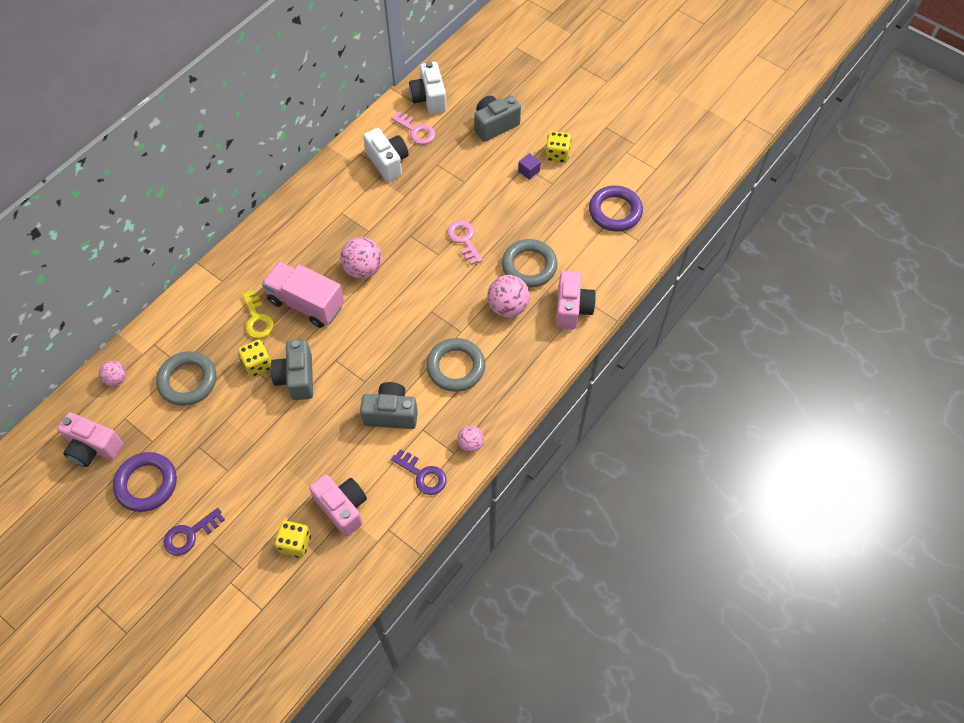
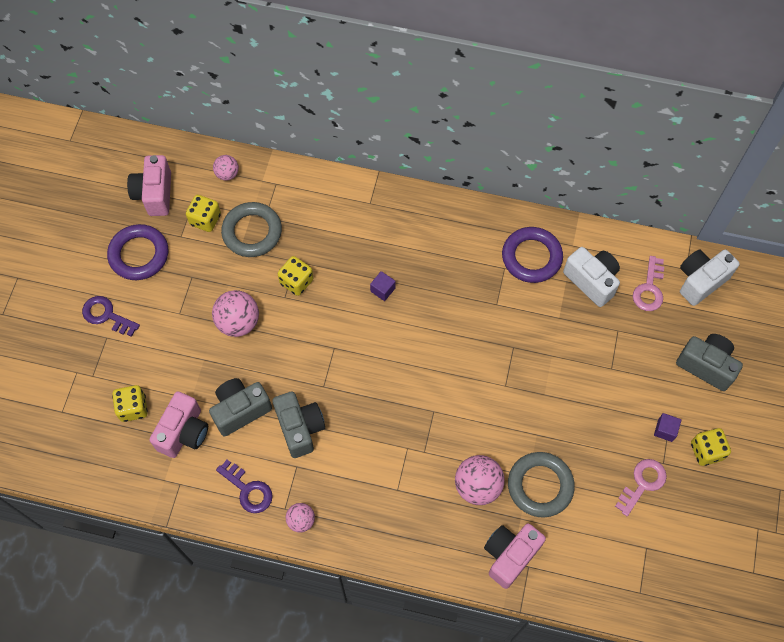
camera: 65 degrees right, 5 degrees up
yellow key [242,290,274,339] -> none
pink truck [262,262,344,328] -> purple cube [370,271,395,301]
grey camera [271,339,313,400] -> grey camera moved to [209,378,272,437]
pink ball [340,237,382,279] -> pink ball moved to [212,290,259,337]
white camera [363,128,409,182] -> white camera turned 75 degrees counterclockwise [563,247,620,307]
purple key [391,449,447,495] -> purple key turned 60 degrees counterclockwise [216,460,273,513]
grey ring [426,338,485,392] -> none
pink key [447,221,483,265] -> pink key moved to [615,459,667,516]
pink camera [556,271,596,330] -> pink camera turned 150 degrees clockwise [484,523,546,589]
purple ring [589,185,643,232] -> purple ring moved to [502,227,563,283]
none -> yellow dice [186,195,221,232]

